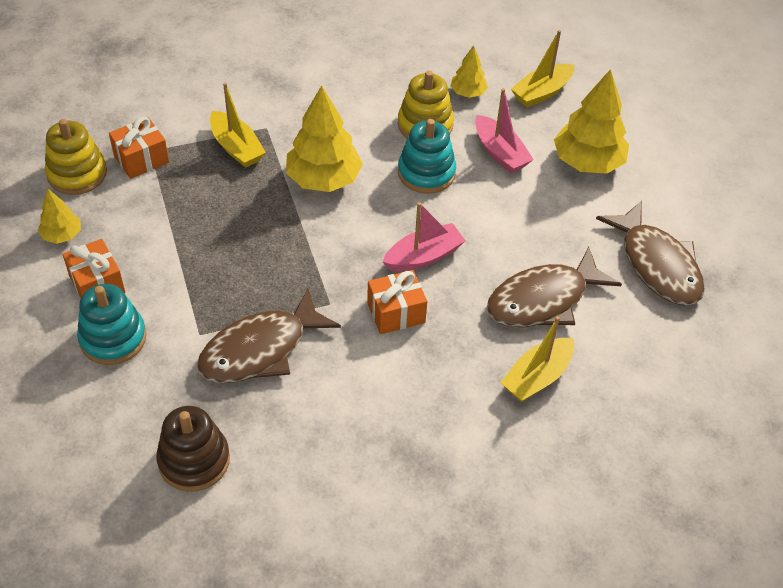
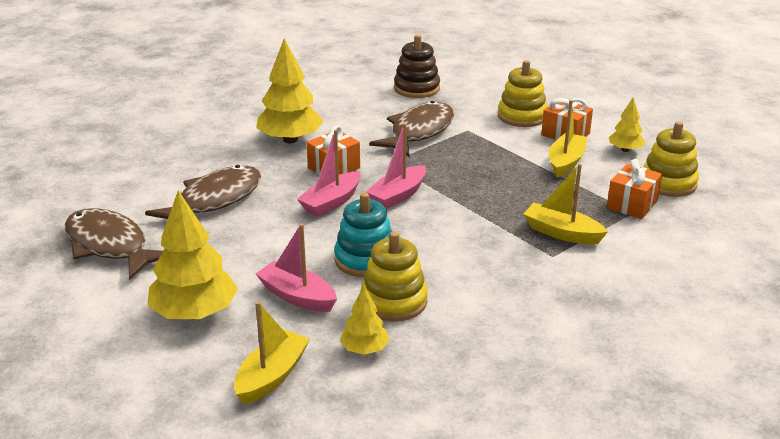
camera: 160 degrees right, 20 degrees down
turquoise stacking toy [77,284,147,365] -> yellow stacking toy [498,60,547,127]
yellow tree [286,85,363,192] -> yellow tree moved to [257,38,324,143]
yellow boat [500,316,574,402] -> yellow boat moved to [549,100,587,178]
none -> pink boat [366,123,426,209]

